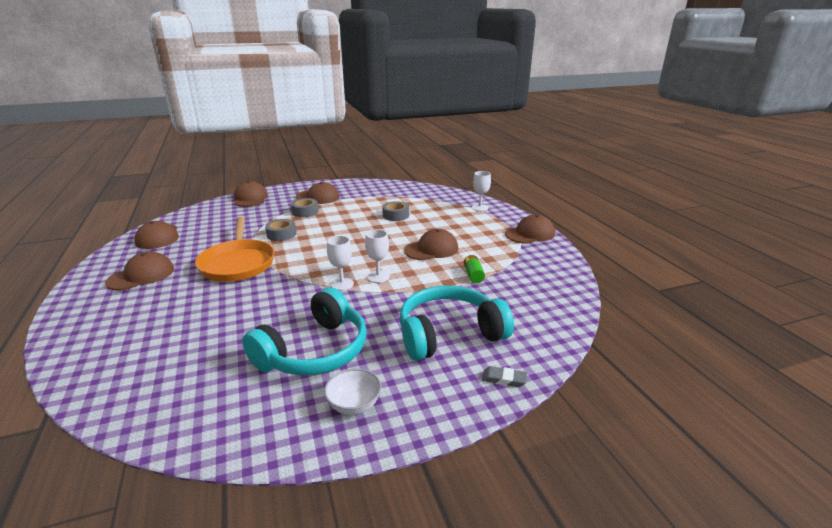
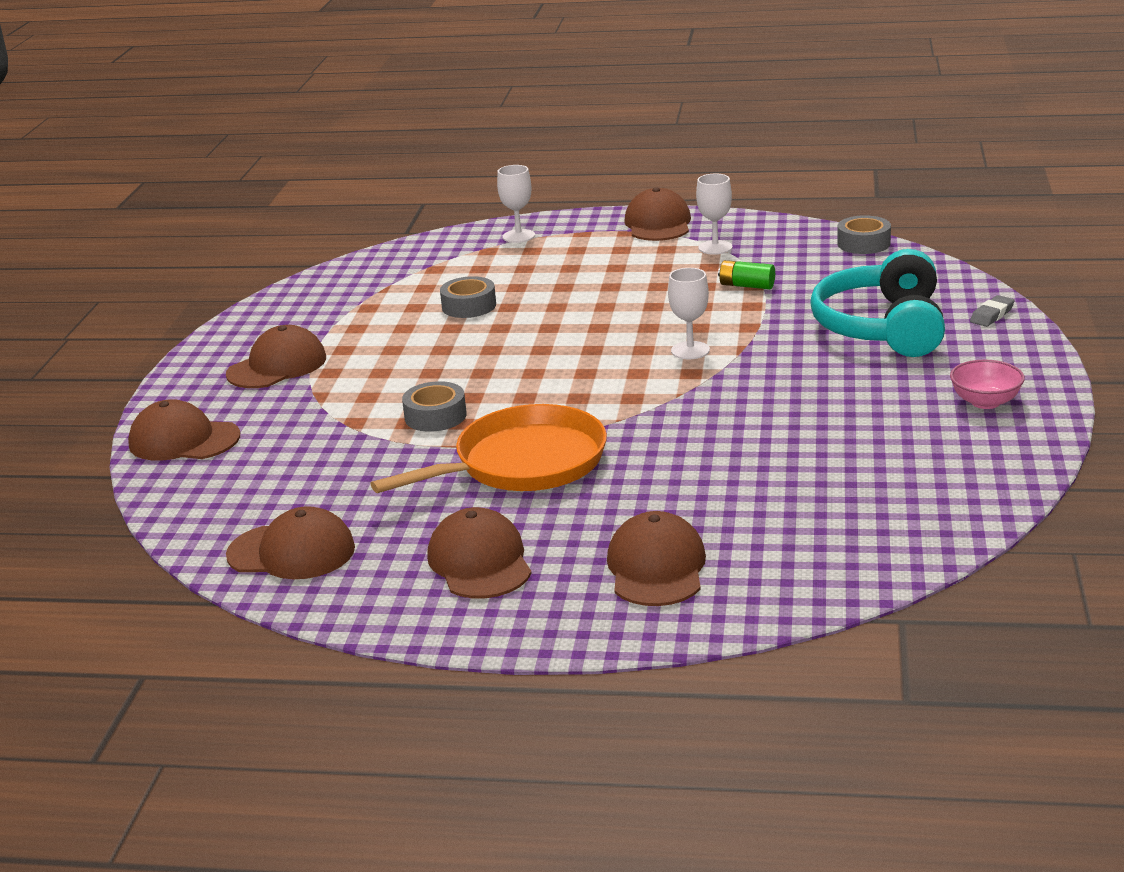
camera: 60 degrees left, 0 degrees up
orange pan [195,217,275,282] -> orange pan turned 45 degrees counterclockwise [370,404,607,493]
turquoise headphones [242,288,367,375] -> none
grey tape [291,198,319,217] -> grey tape moved to [837,215,891,254]
white bowl [324,369,381,415] -> pink bowl [950,360,1025,409]
white goblet [327,236,354,290] -> white goblet moved to [696,174,733,255]
brown cap [404,229,458,260] -> brown cap moved to [607,511,706,606]

